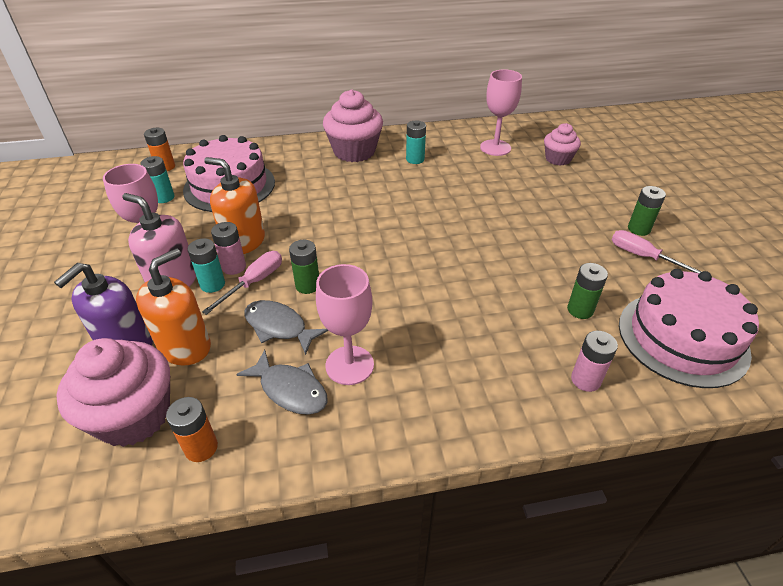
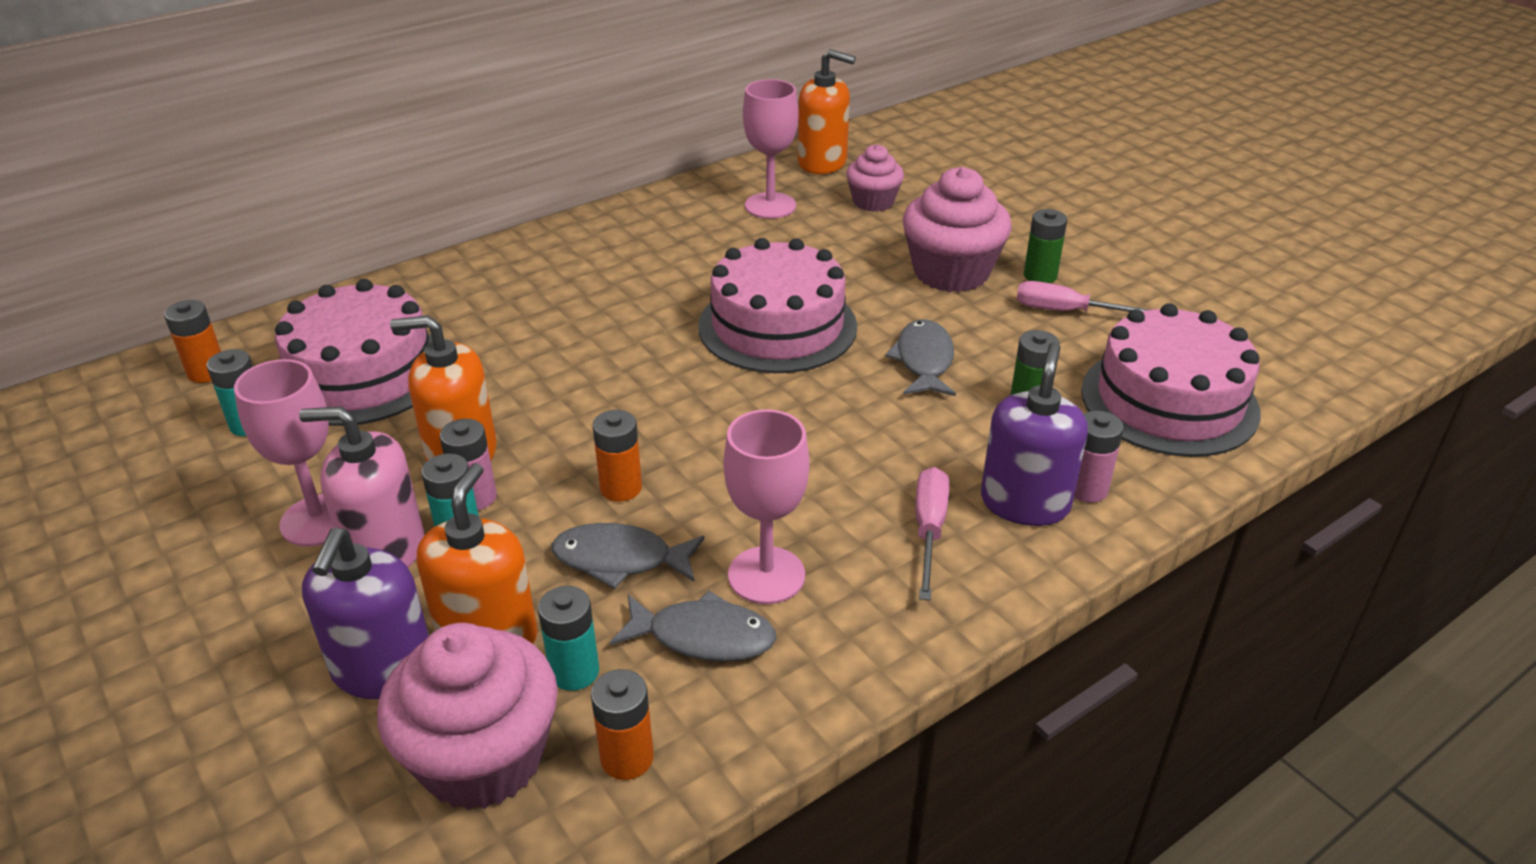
camera: 25 degrees left, 5 degrees down
pink screwdriver [202,251,282,315] -> pink screwdriver moved to [915,467,949,600]
green battery [289,240,319,294] -> orange battery [592,410,642,502]
pink cupcake [323,89,383,162] -> pink cupcake moved to [903,167,1012,292]
turquoise battery [406,120,426,164] -> turquoise battery moved to [538,586,599,691]
none -> pink cake [698,238,857,373]
none -> orange soap dispenser [798,49,856,174]
none -> grey fish [885,319,956,396]
none -> purple soap dispenser [981,342,1088,526]

